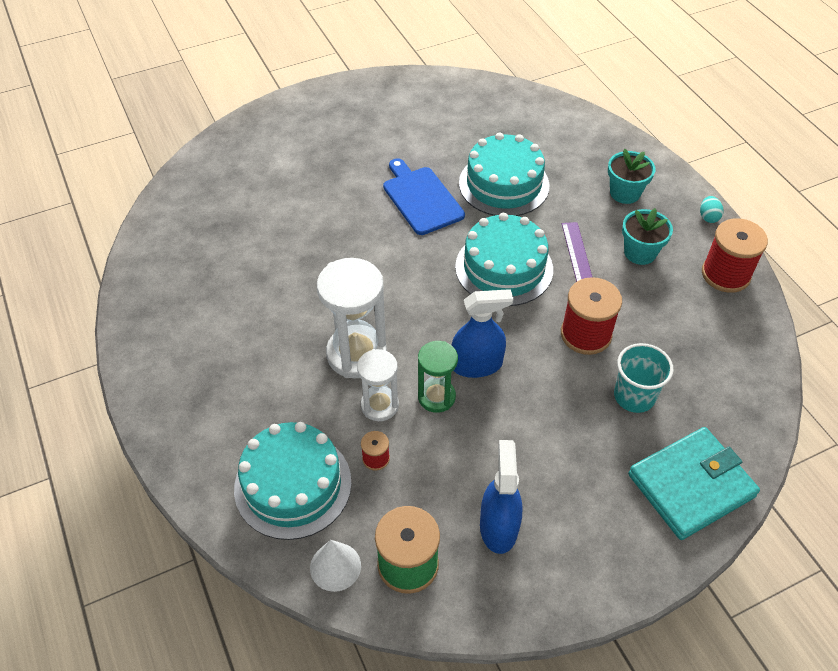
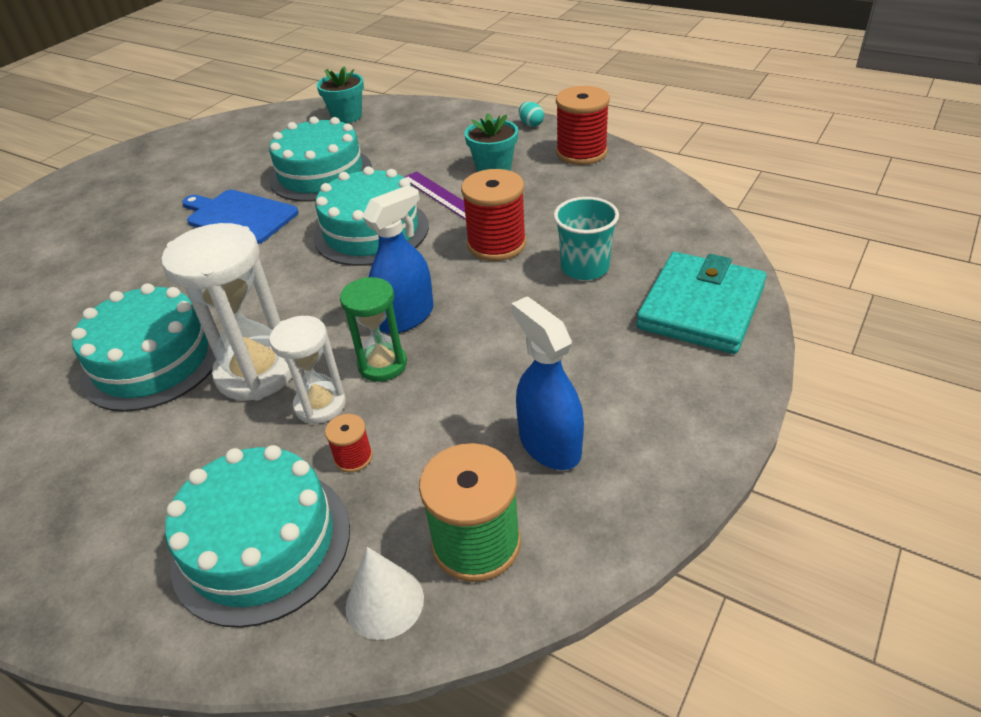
camera: 30 degrees left, 10 degrees down
turquoise flower pot [608,149,655,204] -> turquoise flower pot moved to [316,67,364,123]
none -> turquoise cake [71,283,220,412]

